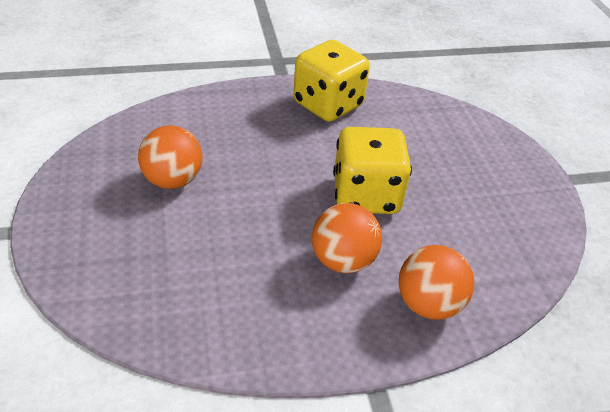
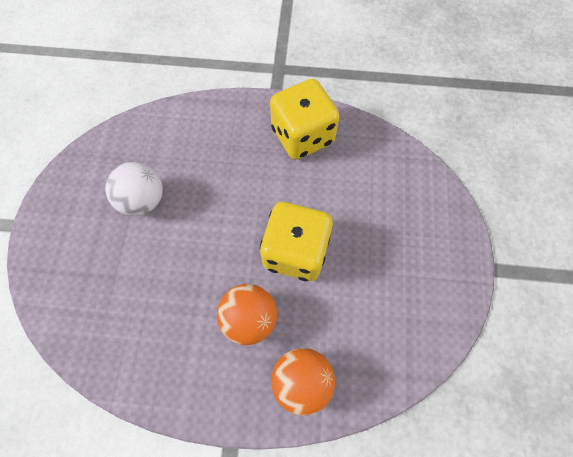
camera: 20 degrees right, 25 degrees up
orange ball [138,125,203,189] -> white ball [105,162,163,216]

